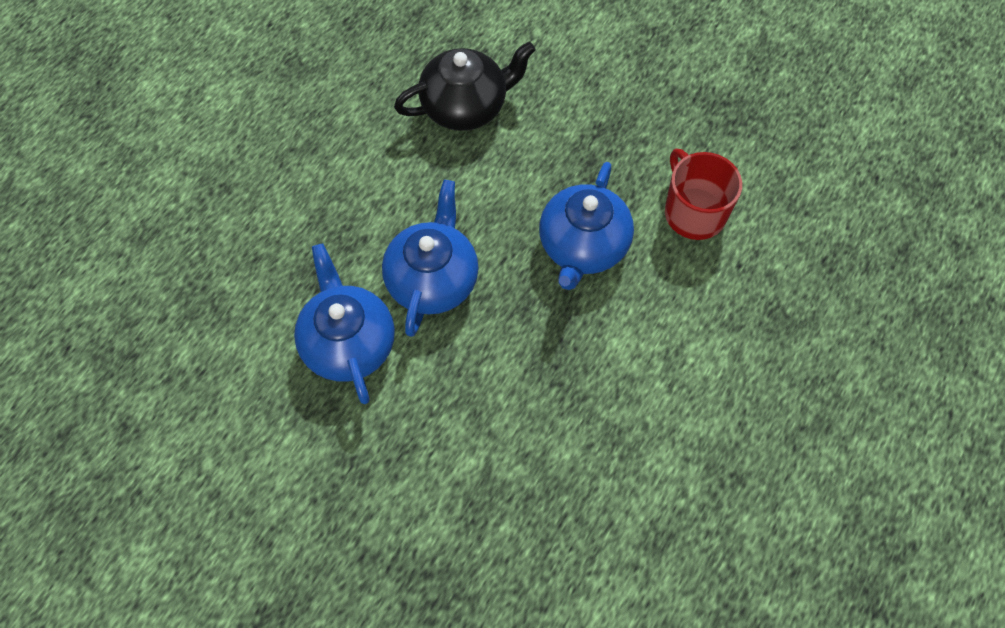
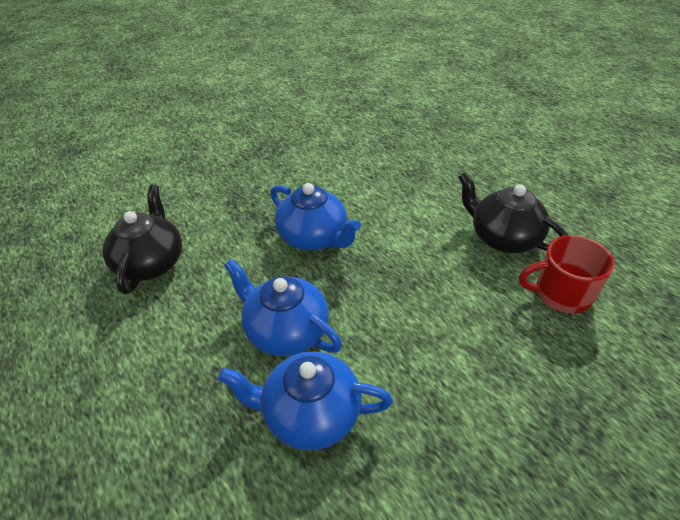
camera: 65 degrees left, 20 degrees down
red mug [665,149,742,240] -> red mug moved to [519,235,615,314]
none -> black teapot [458,172,568,253]

